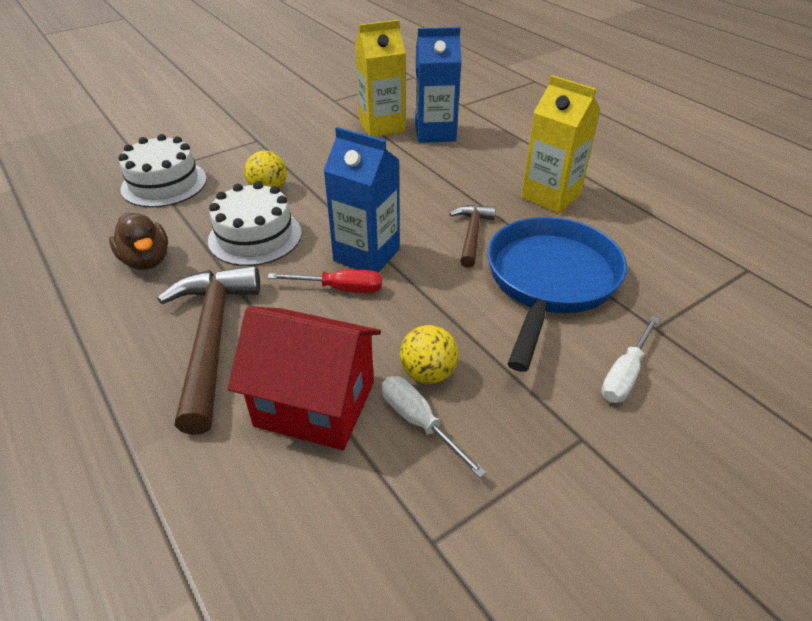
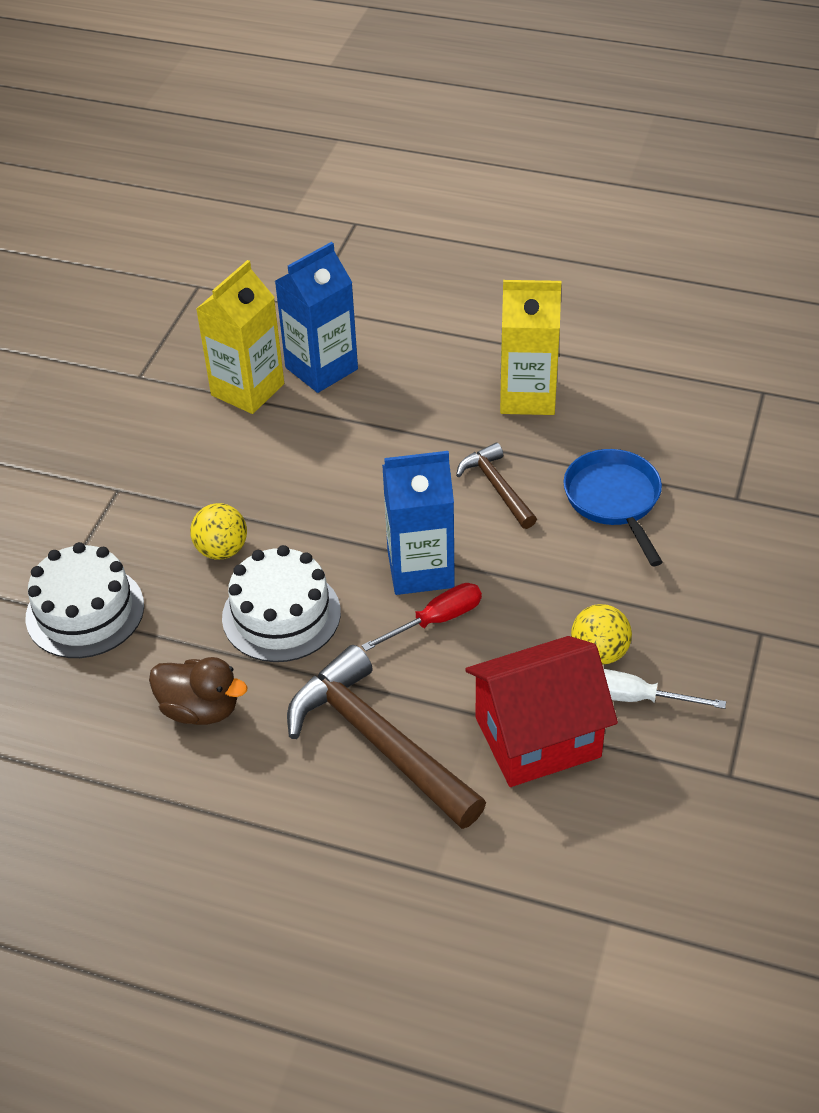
camera: 35 degrees left, 5 degrees up
blue pan [487,217,627,372] -> blue pan [563,449,663,566], size x0.64
white screwdriver [601,316,660,403] -> none

